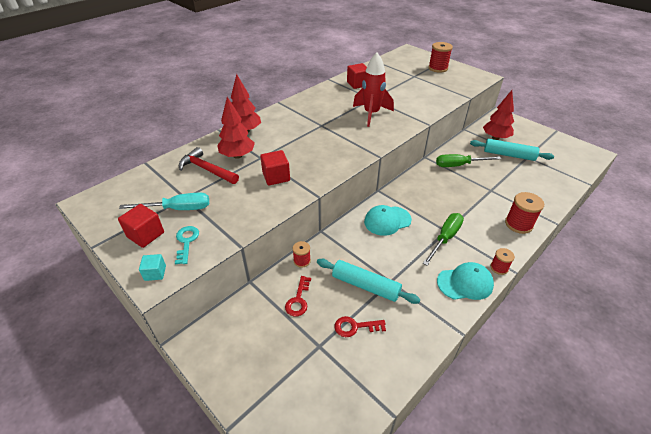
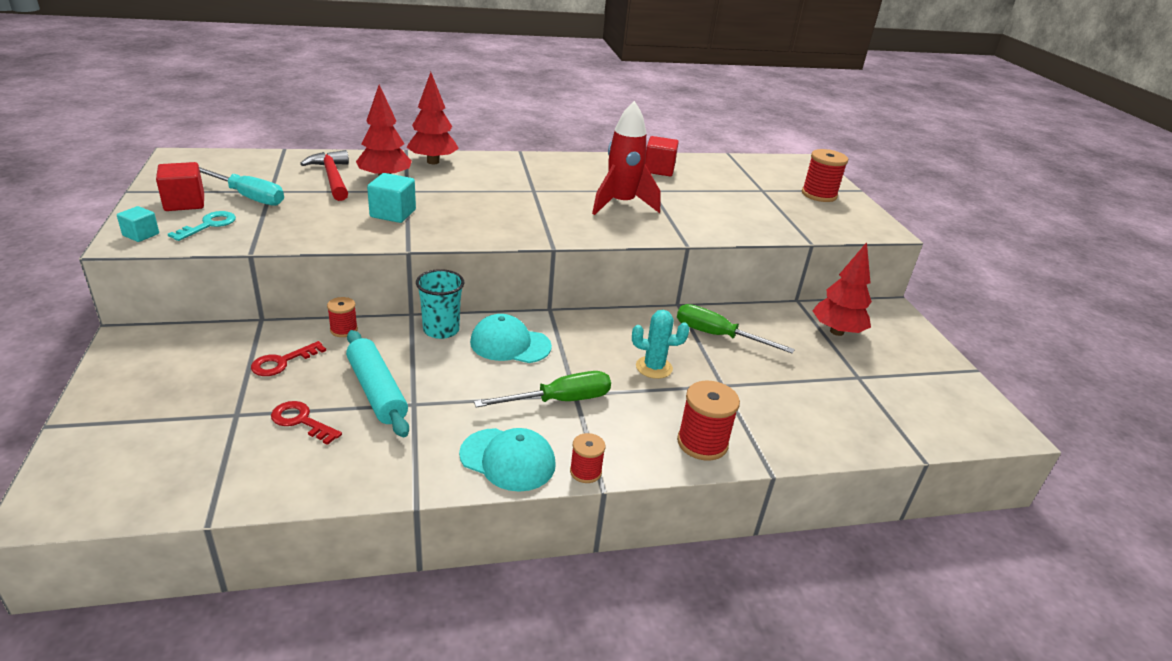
camera: 30 degrees right, 10 degrees down
red cube [260,150,290,186] -> turquoise cube [367,173,416,223]
turquoise rolling pin [470,139,554,161] -> none
none -> turquoise cup [416,269,464,339]
none -> turquoise cactus [632,310,689,379]

